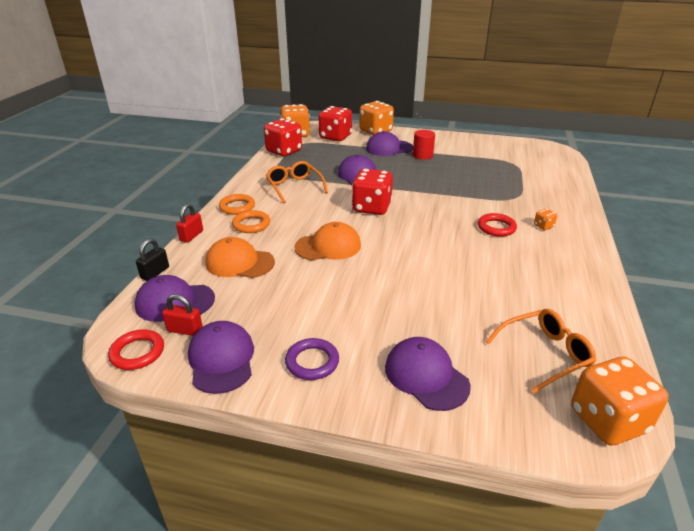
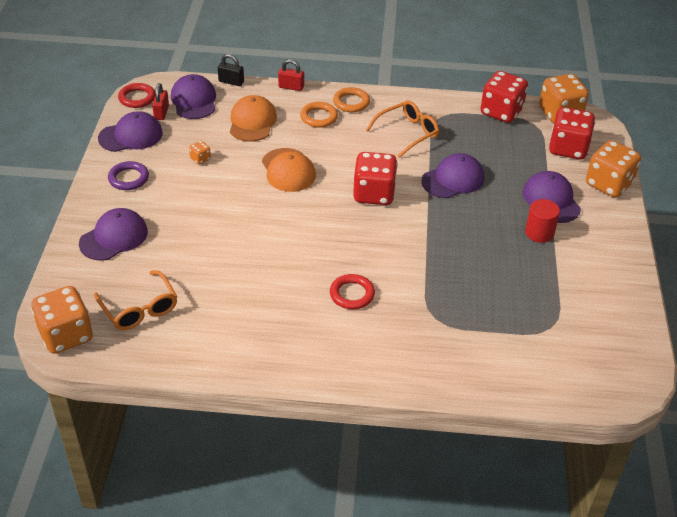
camera: 80 degrees right, 10 degrees up
orange dice [534,209,557,230] -> orange dice moved to [189,141,211,165]

